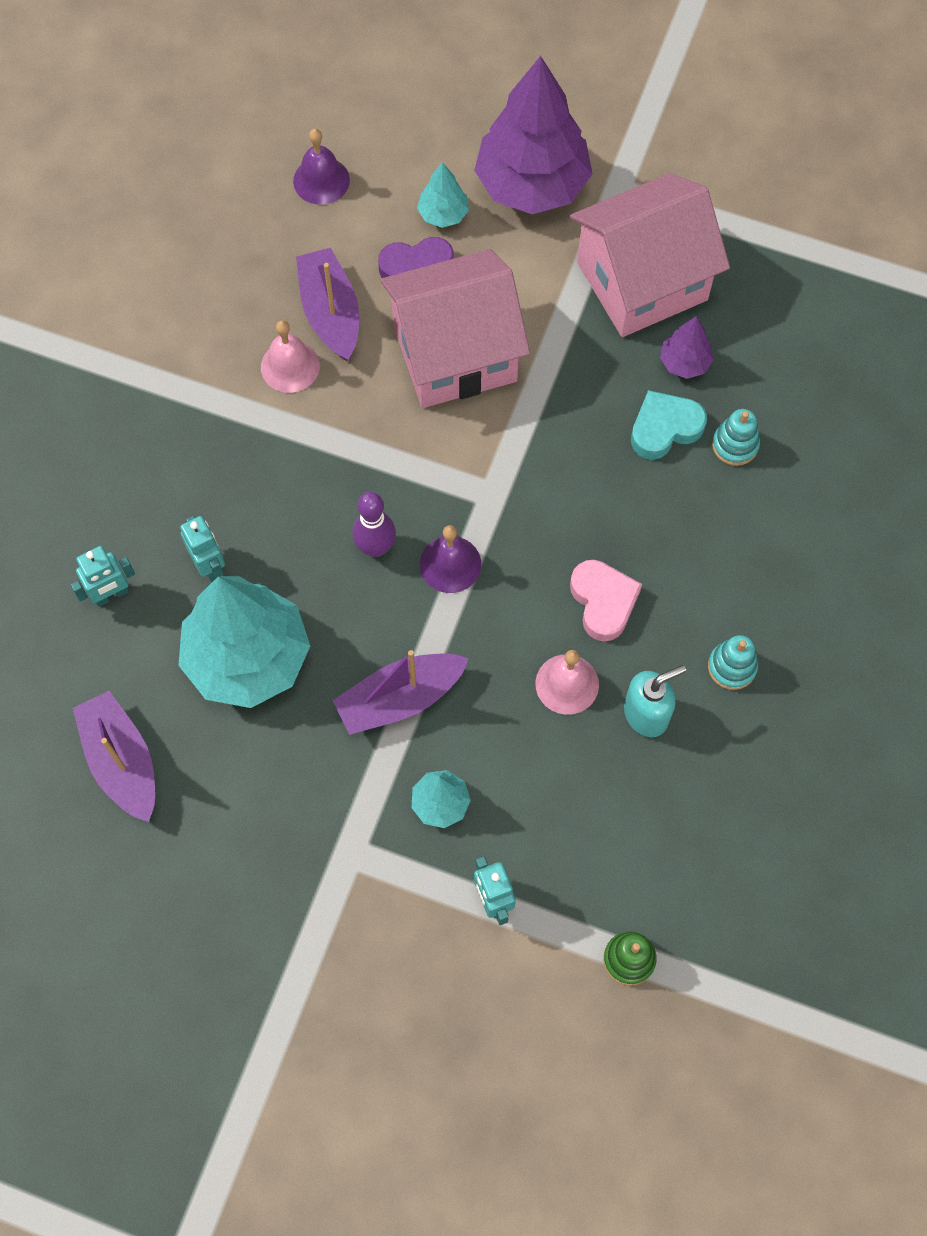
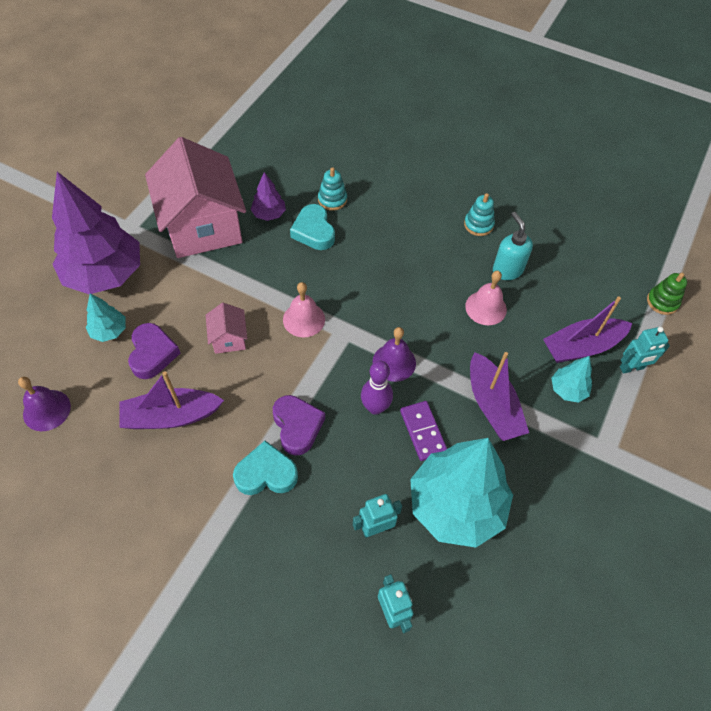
camera: 85 degrees left, 10 degrees down
purple boat [73,691,155,822] -> purple boat moved to [543,297,632,363]
pink bell [261,320,320,393] -> pink bell moved to [283,282,325,337]
pink house [381,249,530,408] -> pink house [206,303,247,354], size x0.42
pink heart [570,560,642,641] -> none
none -> turquoise heart [233,441,298,495]
none -> purple heart [273,395,325,456]
none -> purple domino [400,401,447,461]

